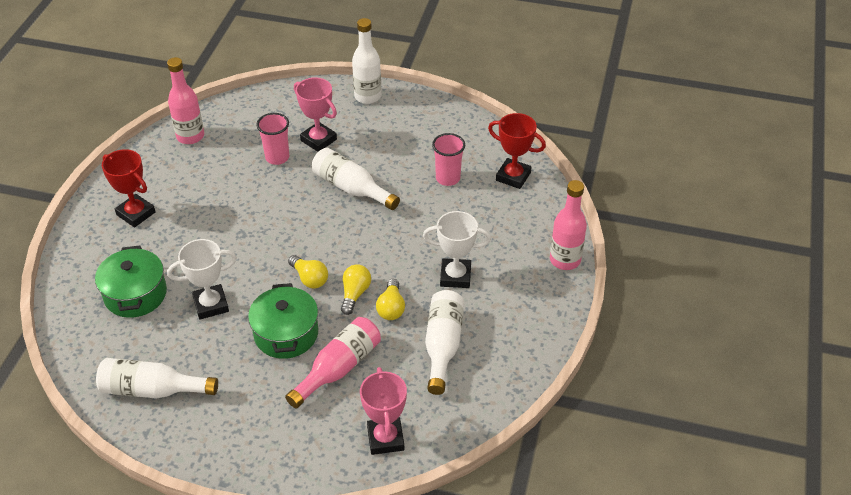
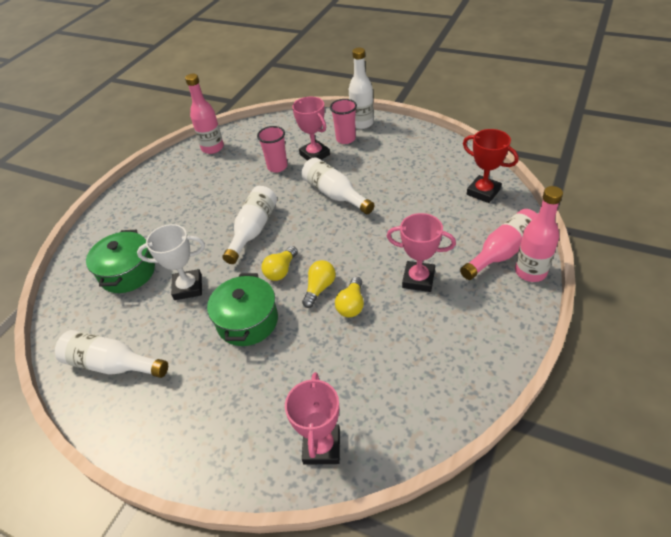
camera: 15 degrees right, 0 degrees up
red trophy [102,149,156,227] -> none
pink bottle [285,317,381,408] -> pink bottle moved to [460,209,538,280]
yellow light bulb [288,255,328,289] -> yellow light bulb turned 60 degrees clockwise [262,246,298,281]
white trophy [423,211,491,288] -> pink trophy [386,213,456,292]
white bottle [425,290,464,395] -> white bottle moved to [223,186,277,264]
pink cup [432,133,465,186] -> pink cup moved to [330,99,357,144]

